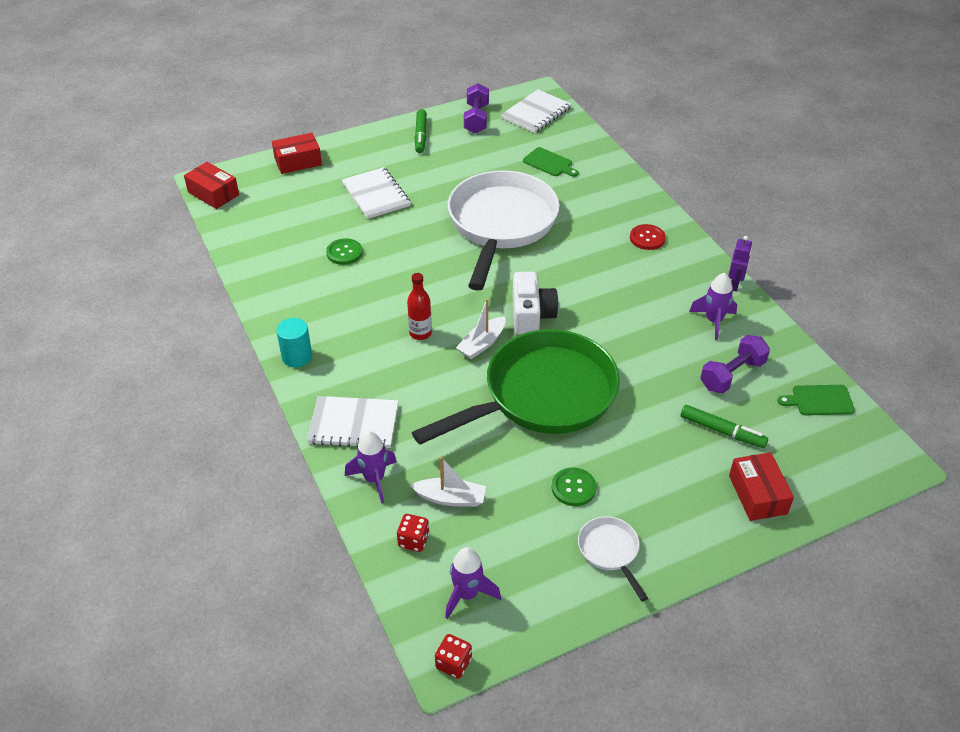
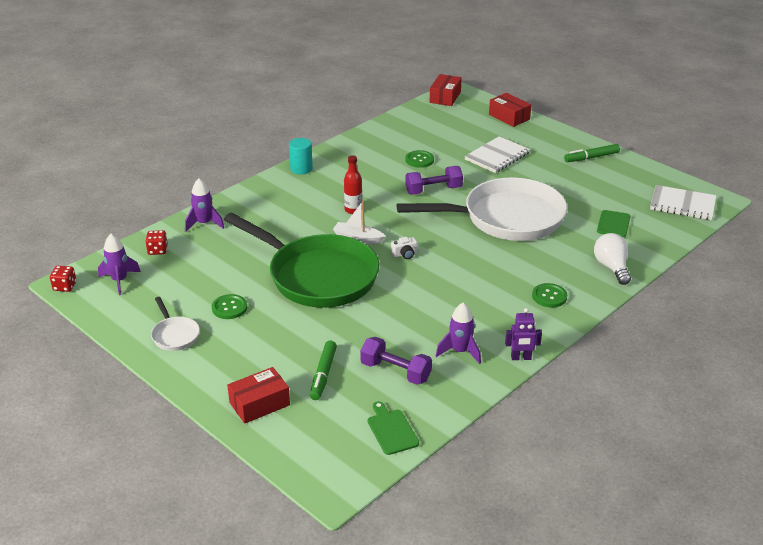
camera: 70 degrees right, 10 degrees down
white notebook [307,396,398,448] -> none
white boat [410,456,486,507] -> none
purple dumbbell [464,83,489,133] -> purple dumbbell moved to [405,166,463,195]
white camera [513,272,558,335] -> white camera [391,237,417,259], size x0.49
white pan [578,516,648,602] -> white pan turned 105 degrees clockwise [151,297,200,351]
red button [630,224,666,250] -> green button [532,283,567,307]
none -> white light bulb [594,233,631,285]

